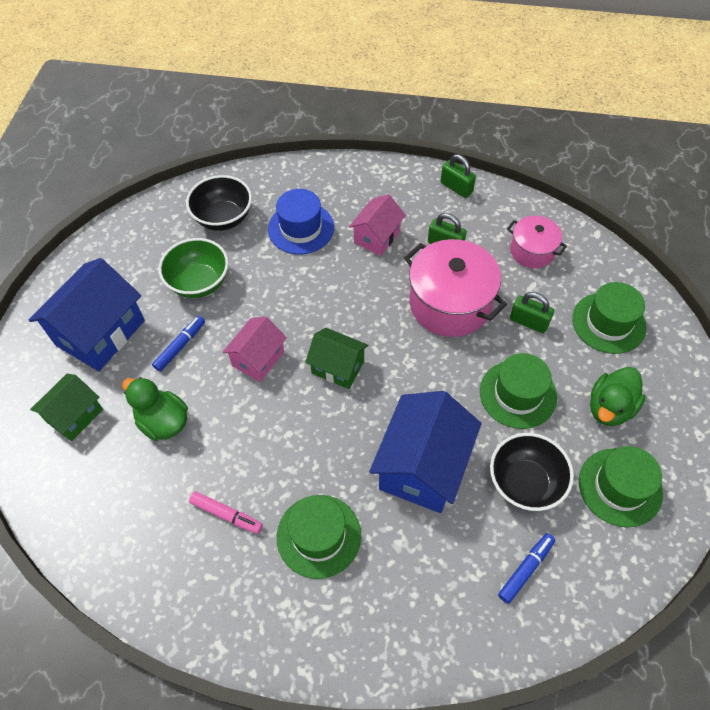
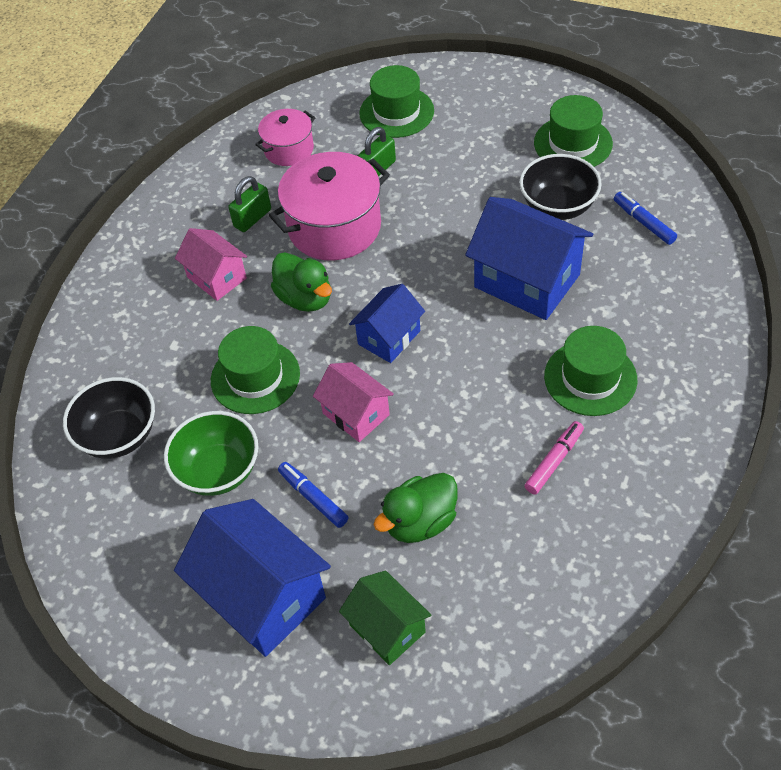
camera: 75 degrees left, 5 degrees down
blue hat [268,189,334,255] -> none
green house [305,328,368,389] -> blue house [349,284,425,363]
green padlock [441,154,476,198] -> none
green hat [480,353,557,429] -> green hat moved to [211,326,300,414]
green duck [590,367,646,426] -> green duck moved to [271,252,332,312]

